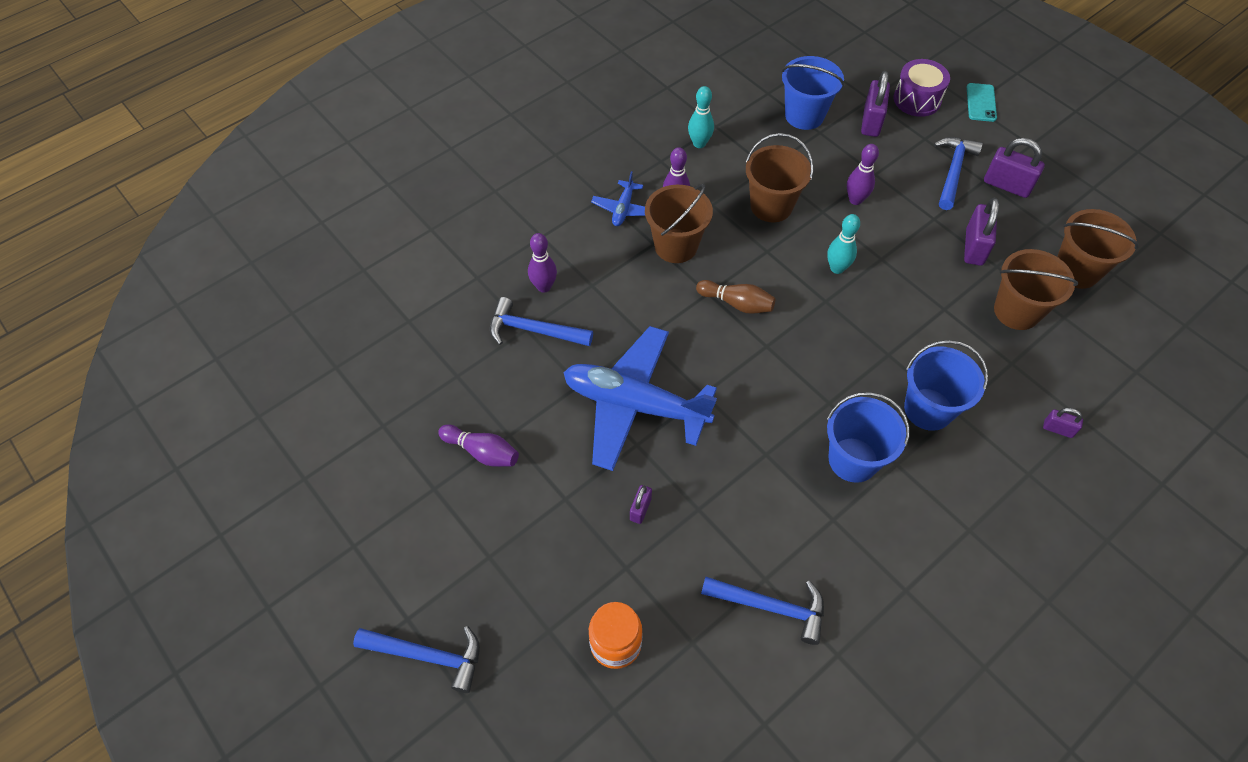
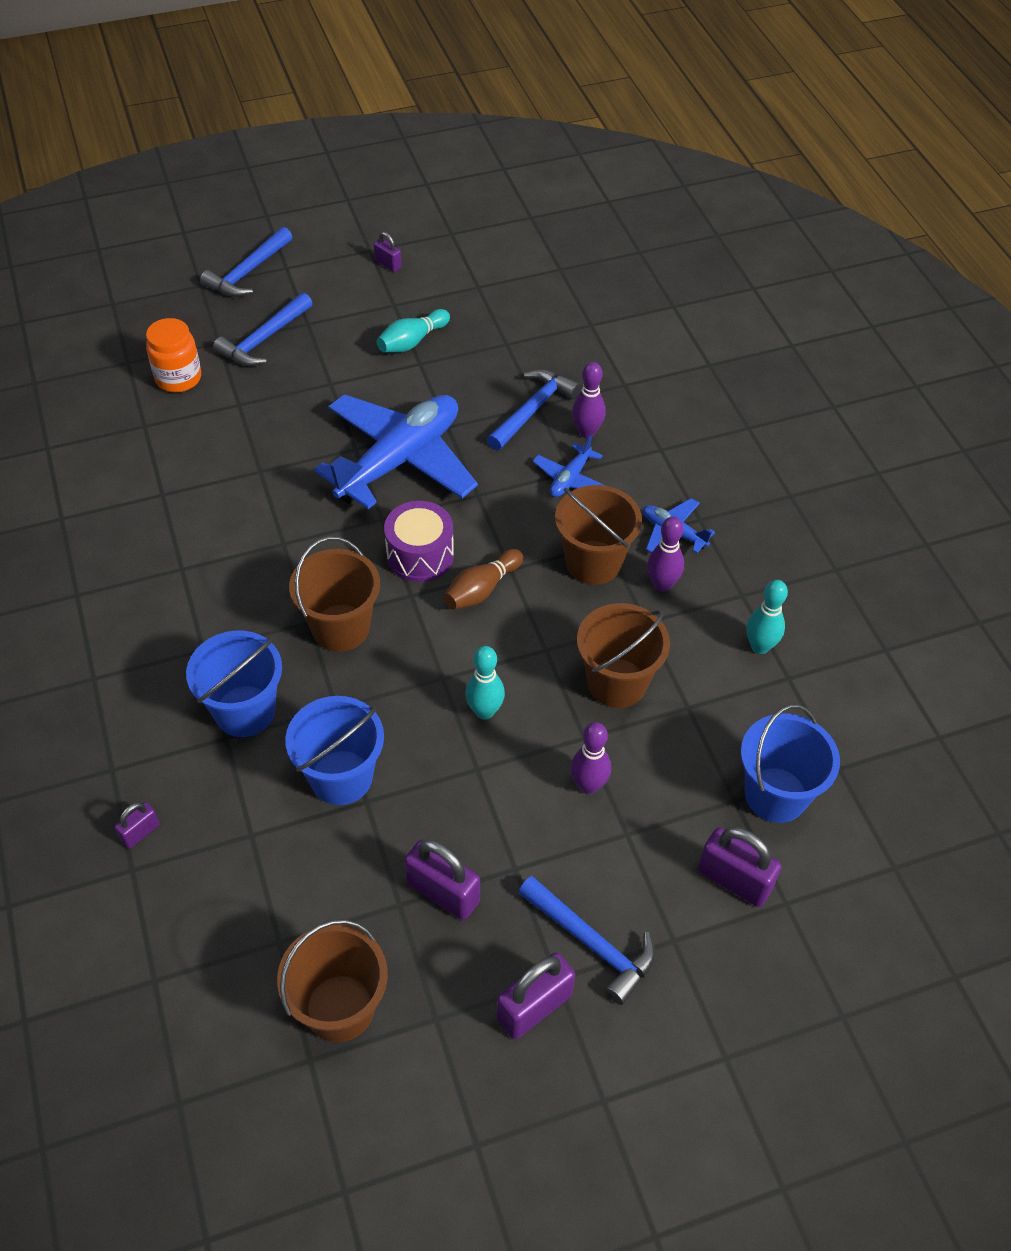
camera: 110 degrees right, 5 degrees down
purple bowling pin [438,424,519,467] -> turquoise bowling pin [377,309,450,353]
purple padlock [630,485,652,524] -> purple padlock moved to [374,232,402,272]
blue hammer [701,577,824,645] -> blue hammer moved to [213,293,313,366]
blue bucket [827,392,910,483] -> blue bucket moved to [285,696,384,805]
purple drum [894,59,950,117] -> purple drum moved to [384,501,454,582]
turquoise phone [967,83,997,122] -> none
brown bucket [994,249,1078,330] -> brown bucket moved to [289,537,380,652]
none -> blue plane [533,435,606,497]

